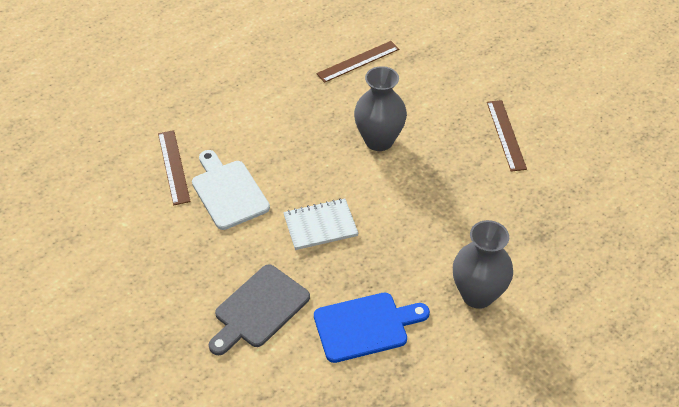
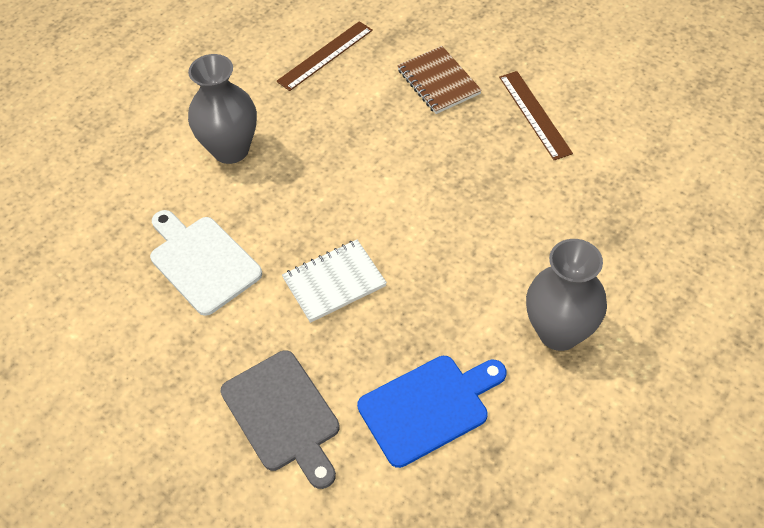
camera: 10 degrees left, 5 degrees up
brown ruler [158,130,191,205] -> none
grey cutting board [209,264,310,355] -> grey cutting board turned 60 degrees counterclockwise [220,350,340,489]
grey vase [354,66,407,151] -> grey vase moved to [188,54,257,164]
none -> brown notebook [397,46,482,114]

